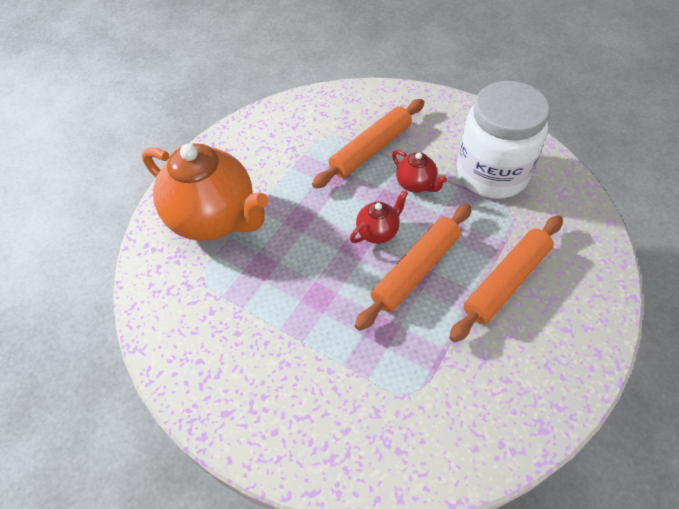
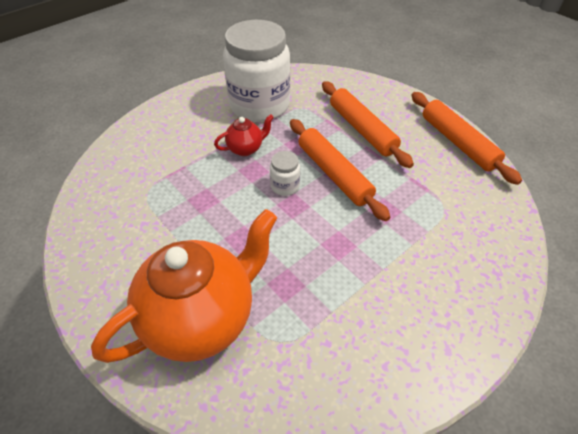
camera: 75 degrees left, 5 degrees down
orange rolling pin [312,99,424,189] -> orange rolling pin moved to [411,92,522,185]
red teapot [350,190,408,244] -> white jar [270,151,300,196]

